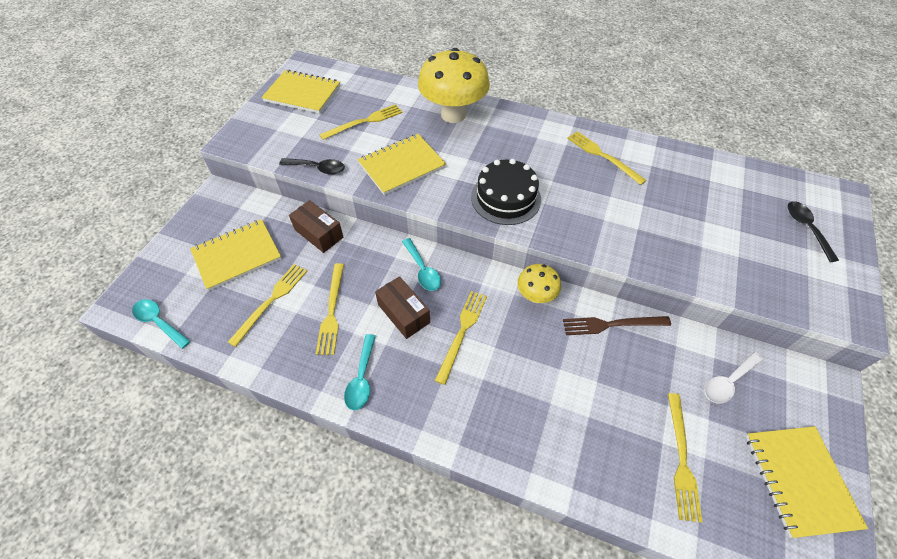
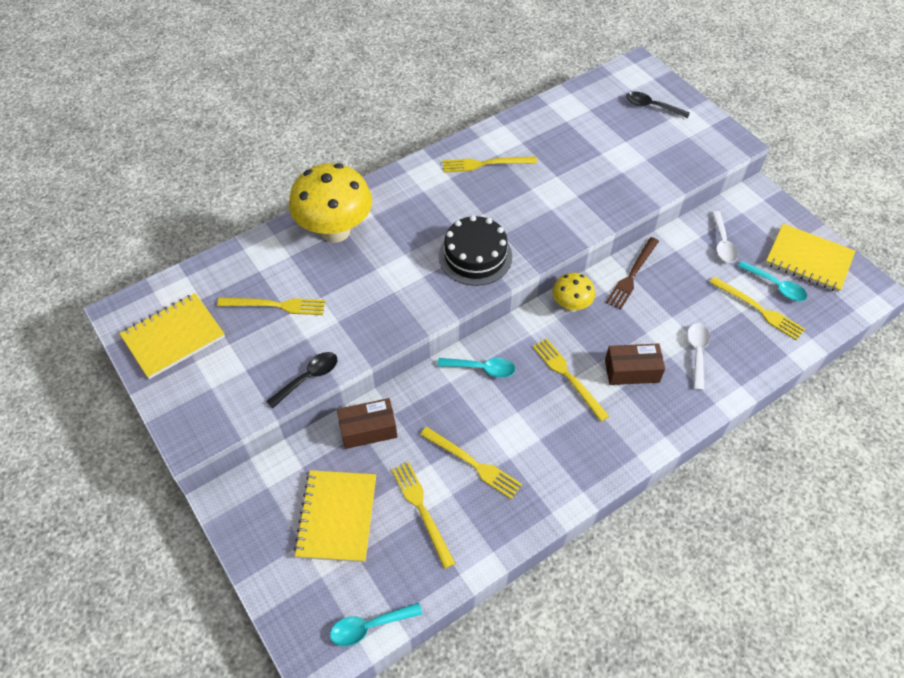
camera: 55 degrees left, 0 degrees up
yellow fork [319,104,402,140] -> yellow fork turned 90 degrees clockwise [217,297,325,315]
turquoise spoon [344,334,376,410] -> turquoise spoon moved to [738,261,807,301]
yellow notebook [358,134,446,195] -> none
brown box [375,276,430,339] -> brown box moved to [605,344,665,385]
none -> white spoon [687,323,710,391]

